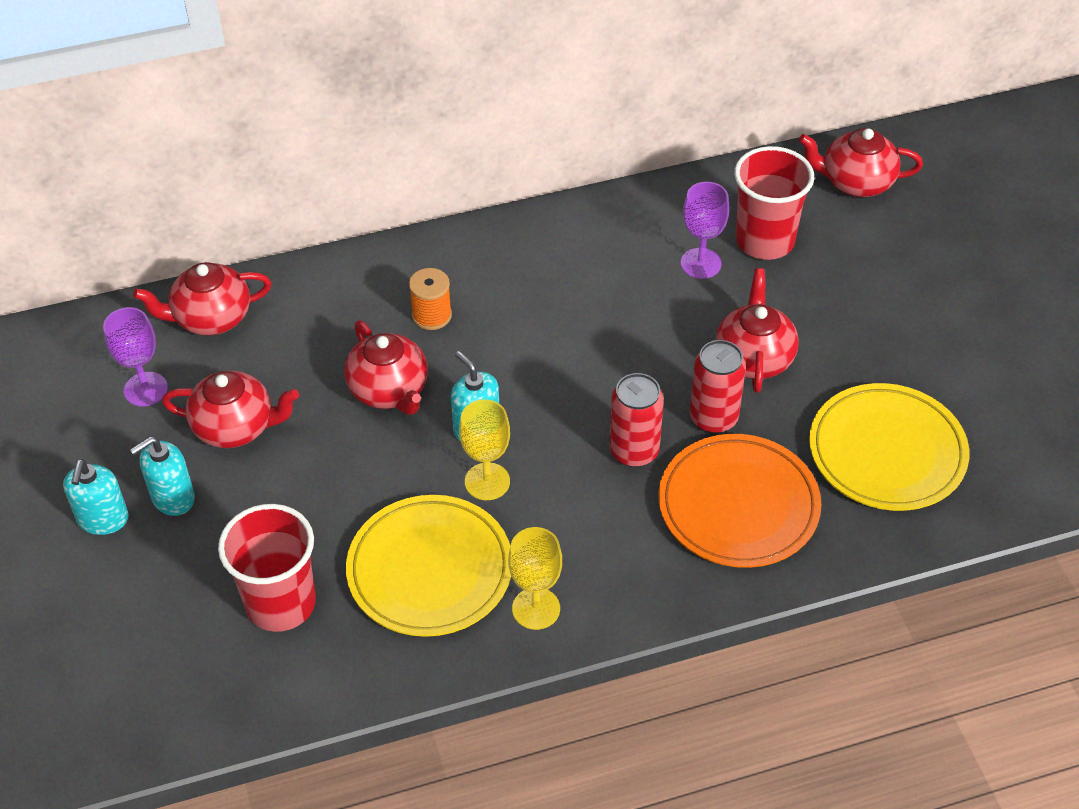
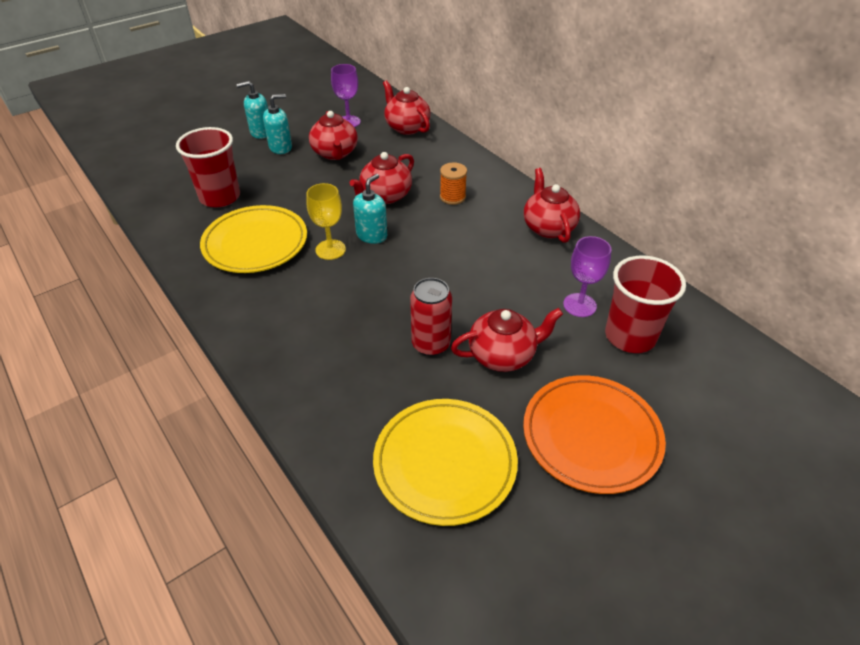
camera: 70 degrees right, 5 degrees down
turquoise soap dispenser [130,437,195,516] -> turquoise soap dispenser turned 120 degrees clockwise [263,94,292,154]
yellow goblet [508,527,562,630] -> none
red can [610,373,664,467] -> none
orange plate [658,434,821,568] -> orange plate moved to [523,375,666,494]
red teapot [799,128,923,197] -> red teapot moved to [524,168,580,243]

